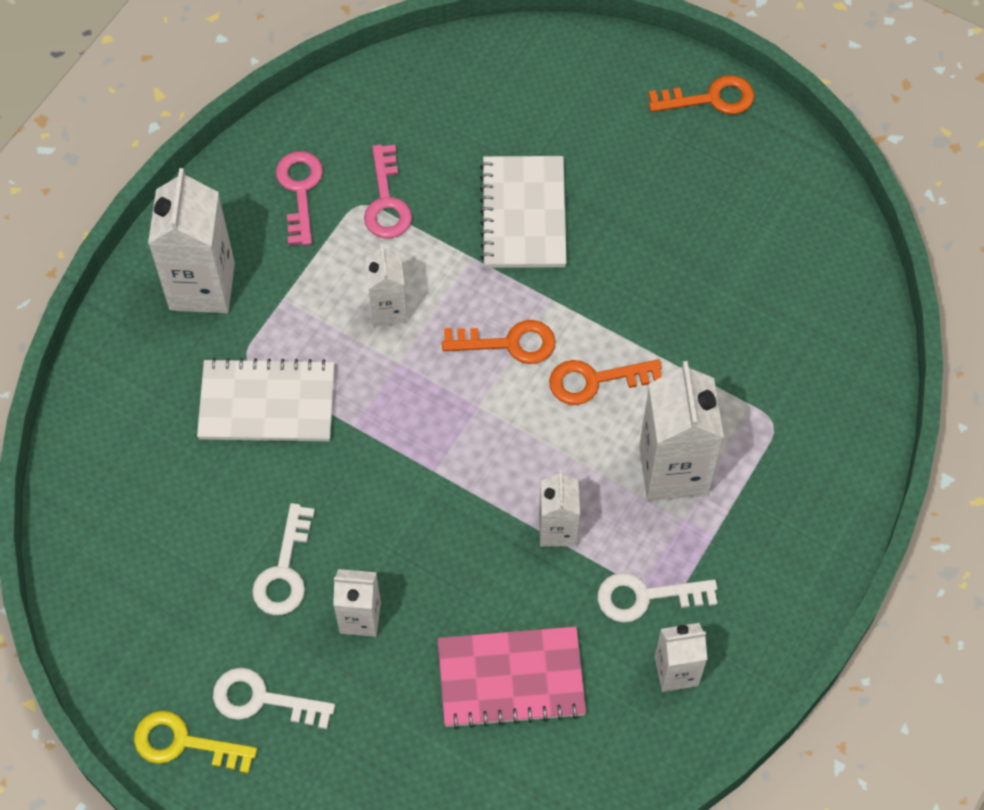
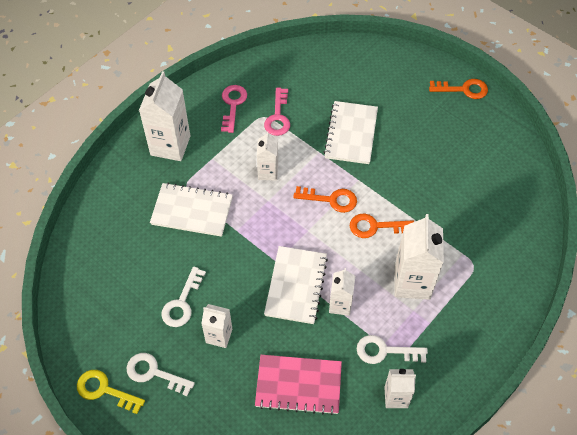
camera: 10 degrees right, 5 degrees down
none -> white notebook [264,246,328,324]

